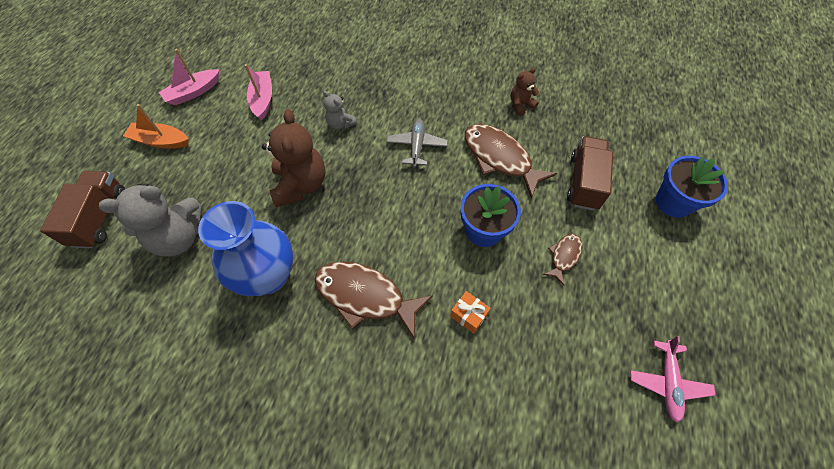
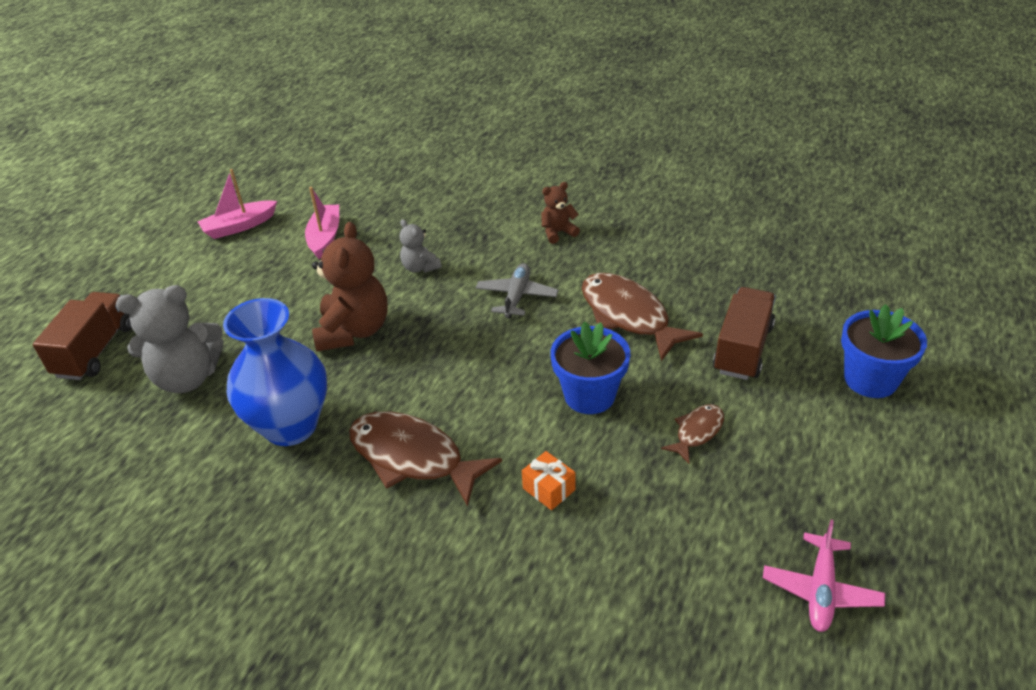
camera: 10 degrees right, 20 degrees down
orange boat [123,104,189,149] -> none
brown teddy bear [511,68,539,116] -> brown teddy bear moved to [541,182,580,244]

